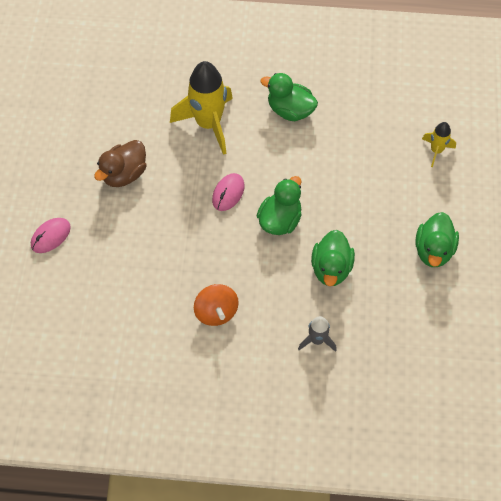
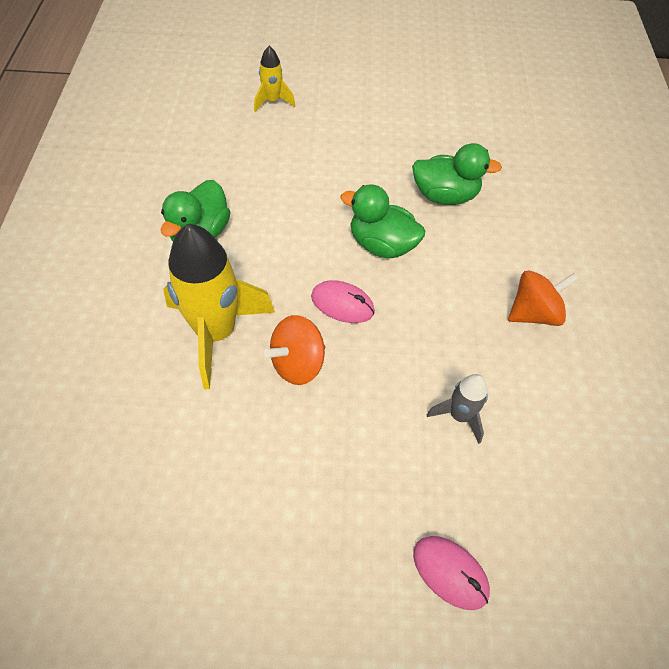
camera: 95 degrees left, 5 degrees down
brown duck [94,140,147,187] -> none
grey rocket [298,316,337,352] -> grey rocket moved to [427,374,488,444]
green duck [415,212,459,267] -> none
none -> orange spinning top [264,315,325,385]

